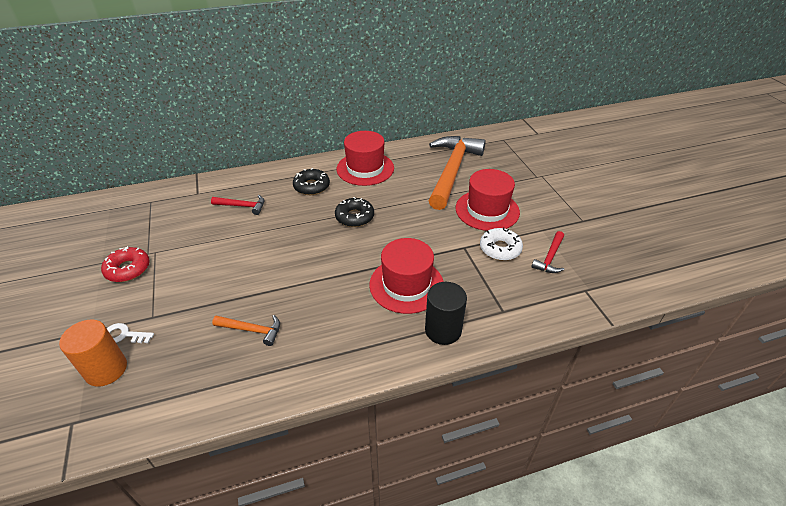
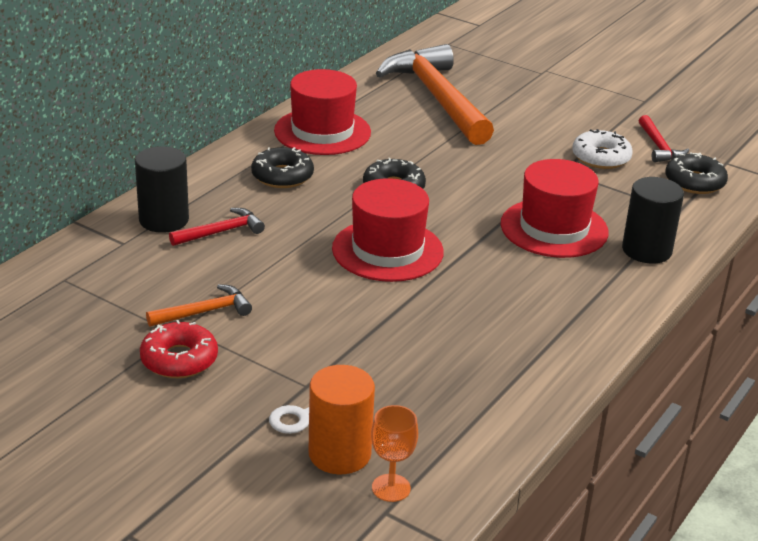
camera: 40 degrees left, 10 degrees down
orange hammer [212,315,280,346] -> orange hammer moved to [146,284,252,327]
red hat [456,169,520,231] -> red hat moved to [332,178,444,282]
none -> black cylinder [135,146,189,233]
none -> orange goblet [371,405,418,502]
none -> black donut [665,153,728,194]

